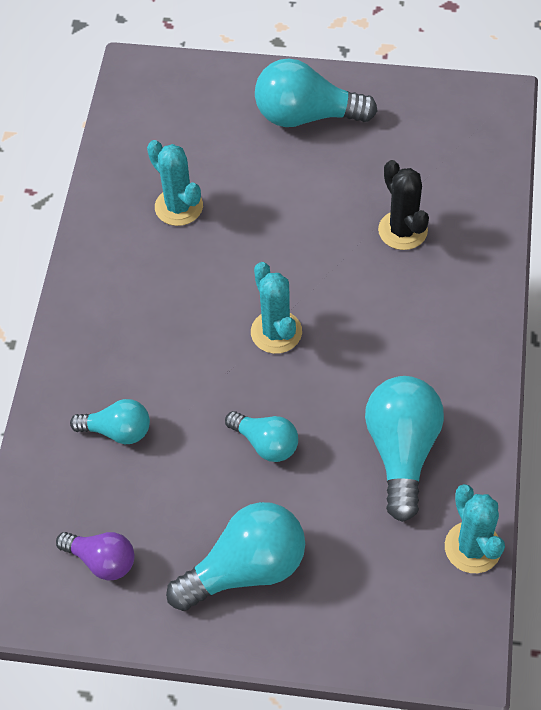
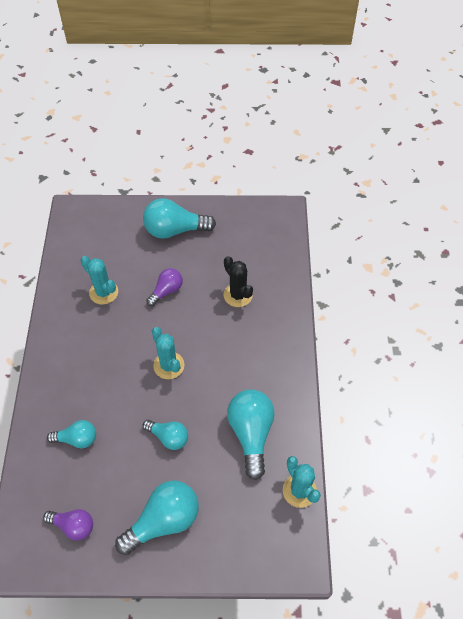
camera: 10 degrees left, 0 degrees up
none -> purple light bulb [146,268,183,306]

